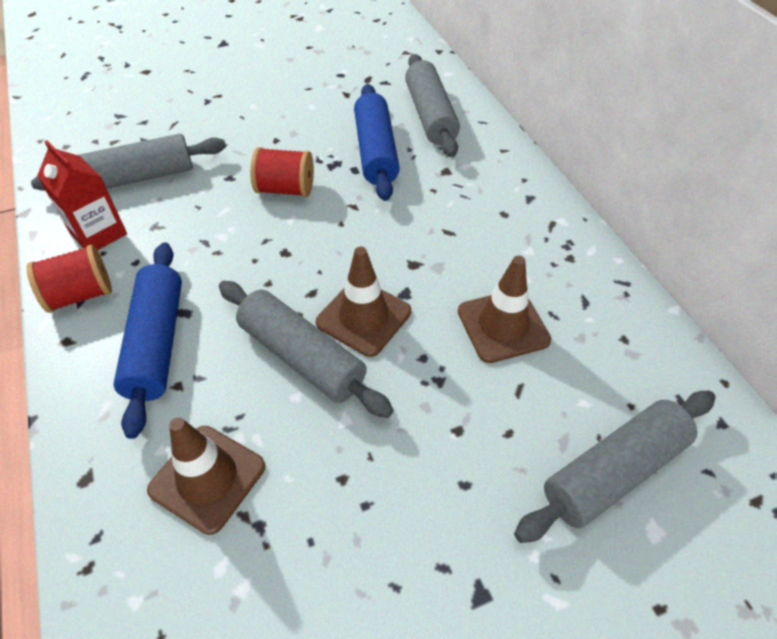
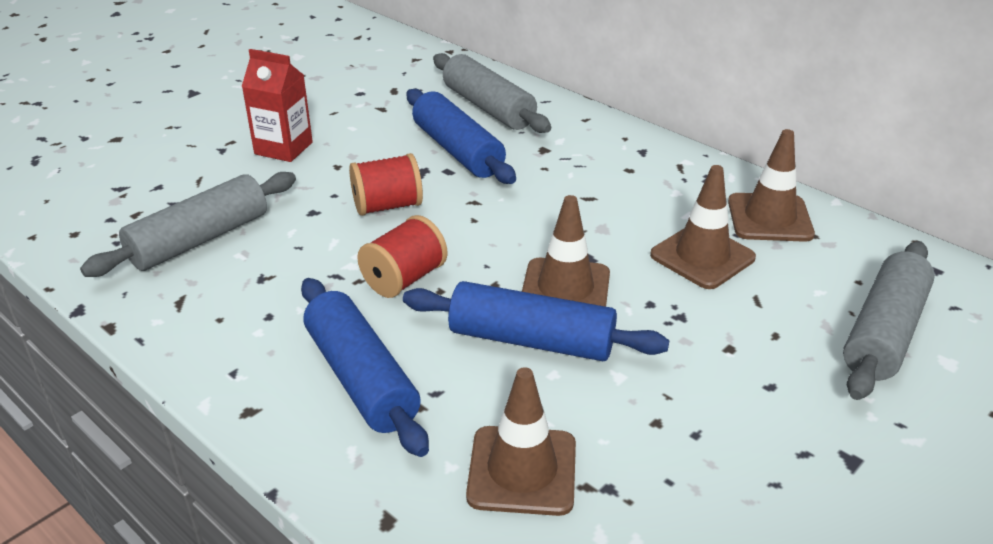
camera: 25 degrees left, 15 degrees down
red spool [26,245,112,313] -> red spool moved to [357,215,448,298]
red carton [37,140,127,250] -> red carton moved to [242,49,313,162]
grey rolling pin [219,281,393,418] -> blue rolling pin [403,281,669,361]
none -> brown traffic cone [728,129,815,242]

